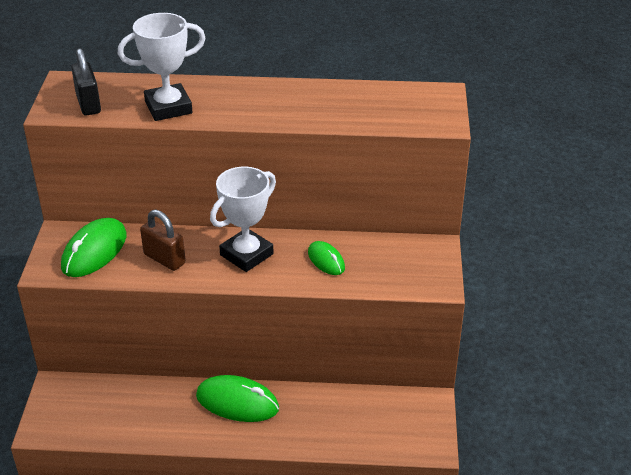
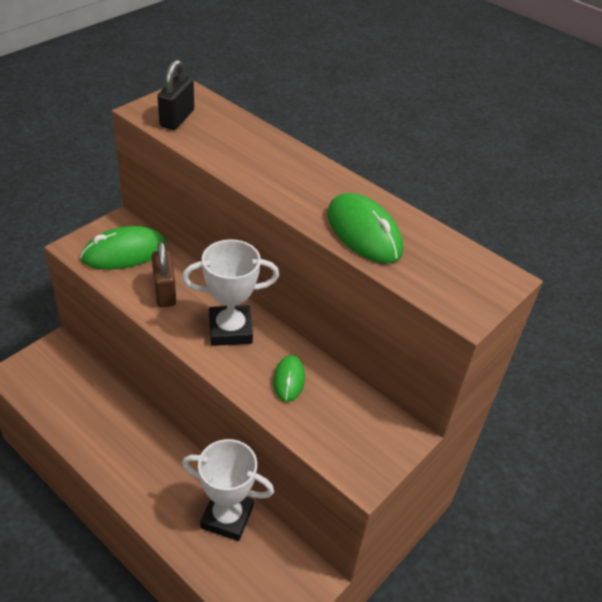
camera: 35 degrees right, 5 degrees up
white trophy [118,13,206,121] -> white trophy moved to [182,439,274,541]
green mouse [196,375,279,422] -> green mouse moved to [327,193,403,264]

